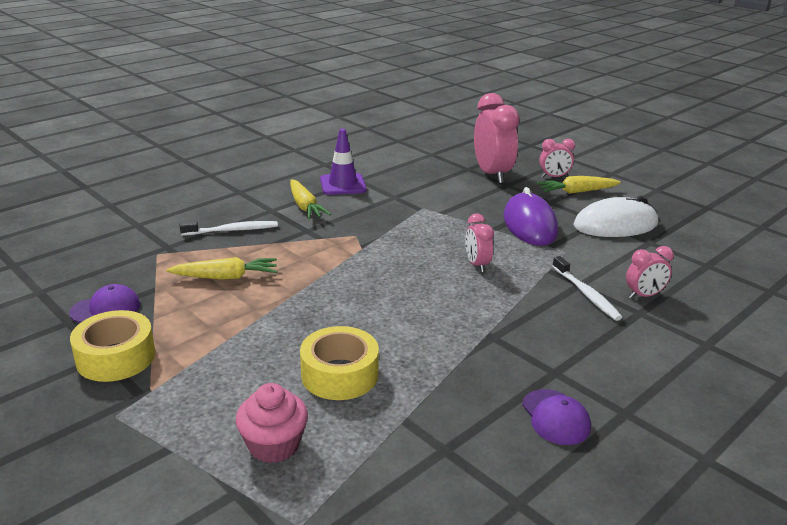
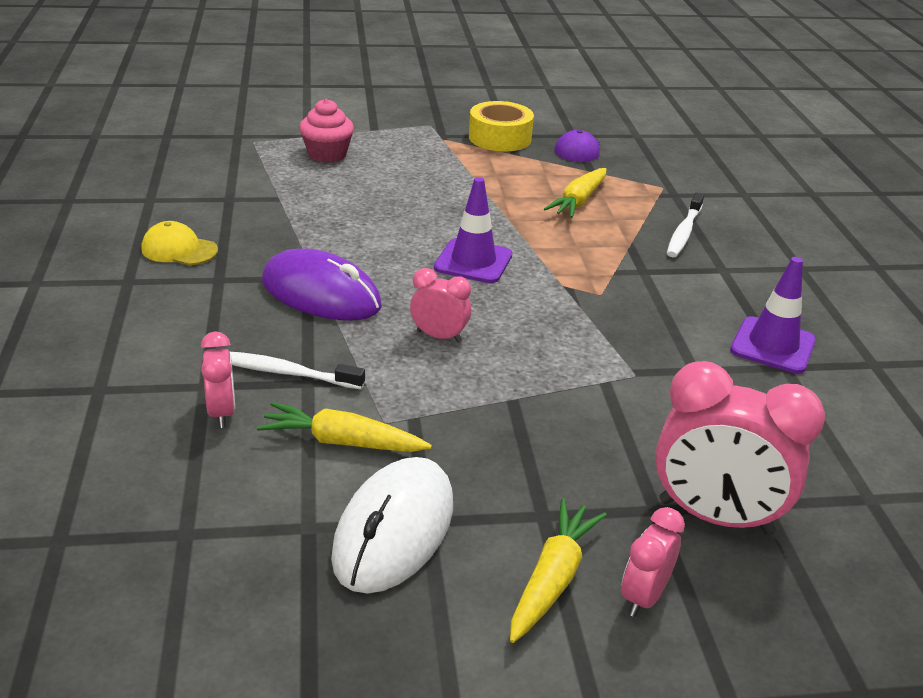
camera: 125 degrees right, 5 degrees up
yellow carrot [290,179,331,219] -> yellow carrot moved to [257,402,432,452]
yellow tape [300,326,379,400] -> none
purple mouse [504,187,558,246] -> purple mouse moved to [262,249,382,320]
purple cap [522,389,591,445] -> yellow cap [141,221,218,265]
pink clock [626,246,674,299] -> pink clock turned 150 degrees clockwise [201,331,235,428]
none -> purple traffic cone [434,177,512,283]

